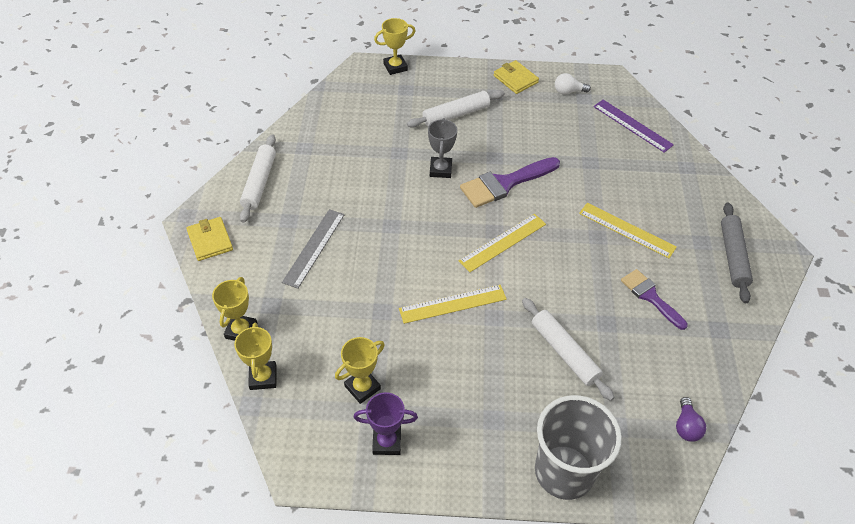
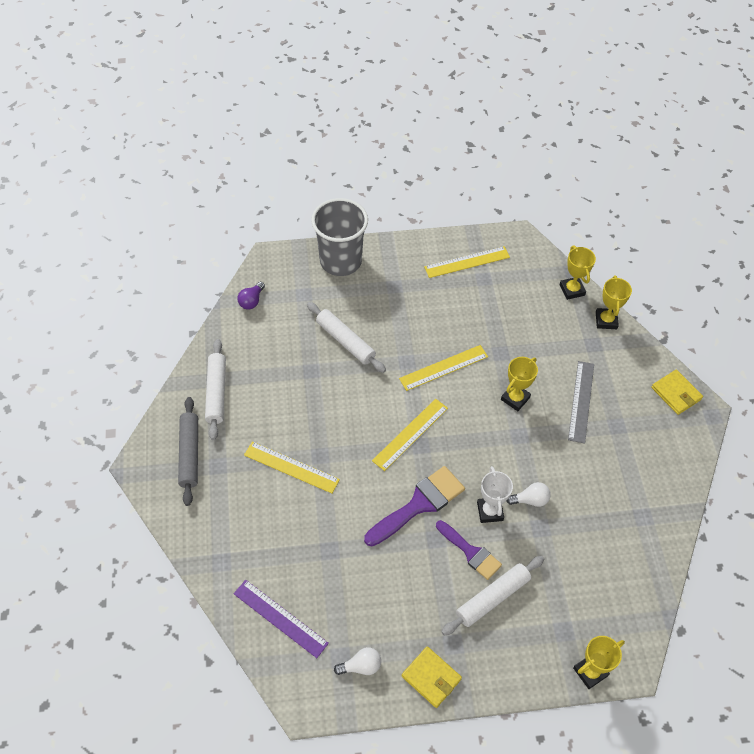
camera: 170 degrees right, 5 degrees up
white rolling pin [240,134,276,223] -> white rolling pin moved to [205,339,226,440]
yellow trophy [335,337,385,404] -> yellow trophy moved to [501,357,538,411]
purple trophy [353,392,418,455] -> yellow ruler [424,246,510,278]
grey trophy [428,118,457,178] -> white trophy [477,466,513,523]
purple brush [621,269,688,330] -> purple brush moved to [436,520,502,580]
purple light bulb [676,397,706,442] -> purple light bulb turned 150 degrees counterclockwise [237,281,265,309]
none -> white light bulb [507,482,551,507]

